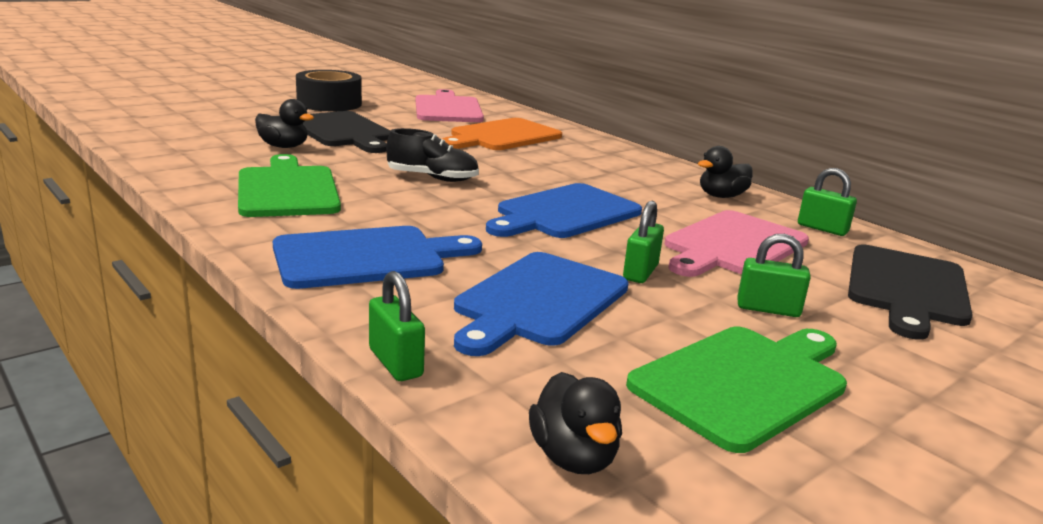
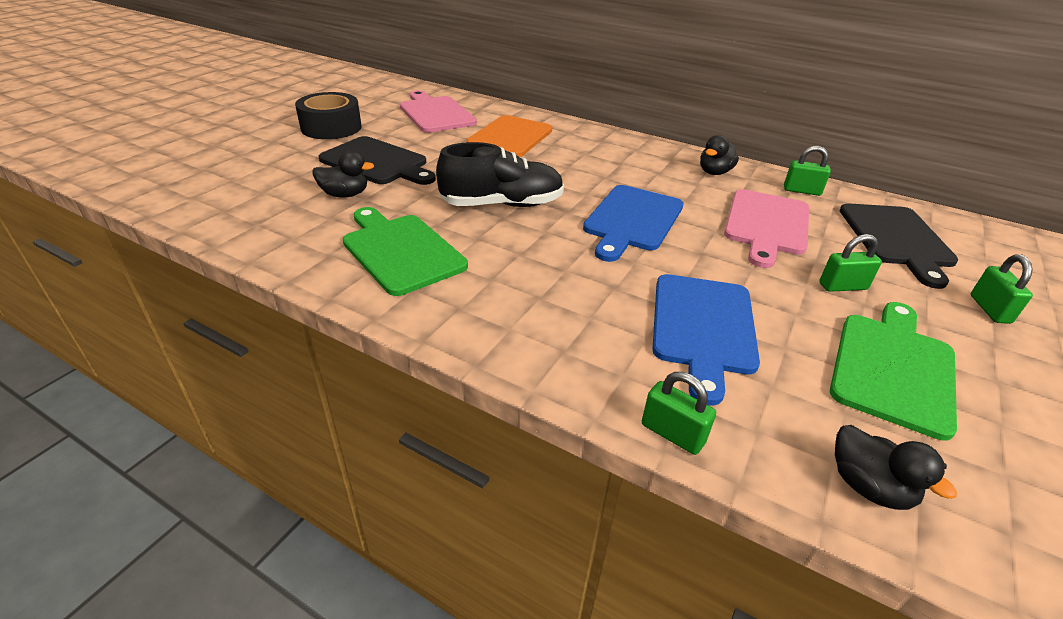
camera: 20 degrees left, 15 degrees up
blue cutting board [273,226,482,289] -> none
black shoe [386,128,479,182] -> black shoe [436,142,564,207], size x1.51
green padlock [623,201,664,283] -> green padlock moved to [971,254,1033,324]

